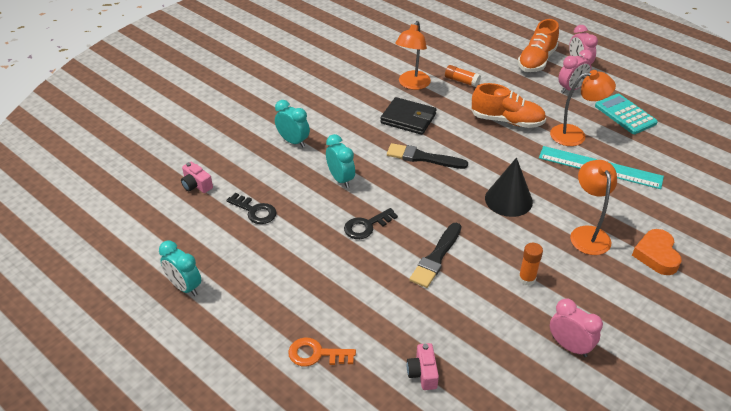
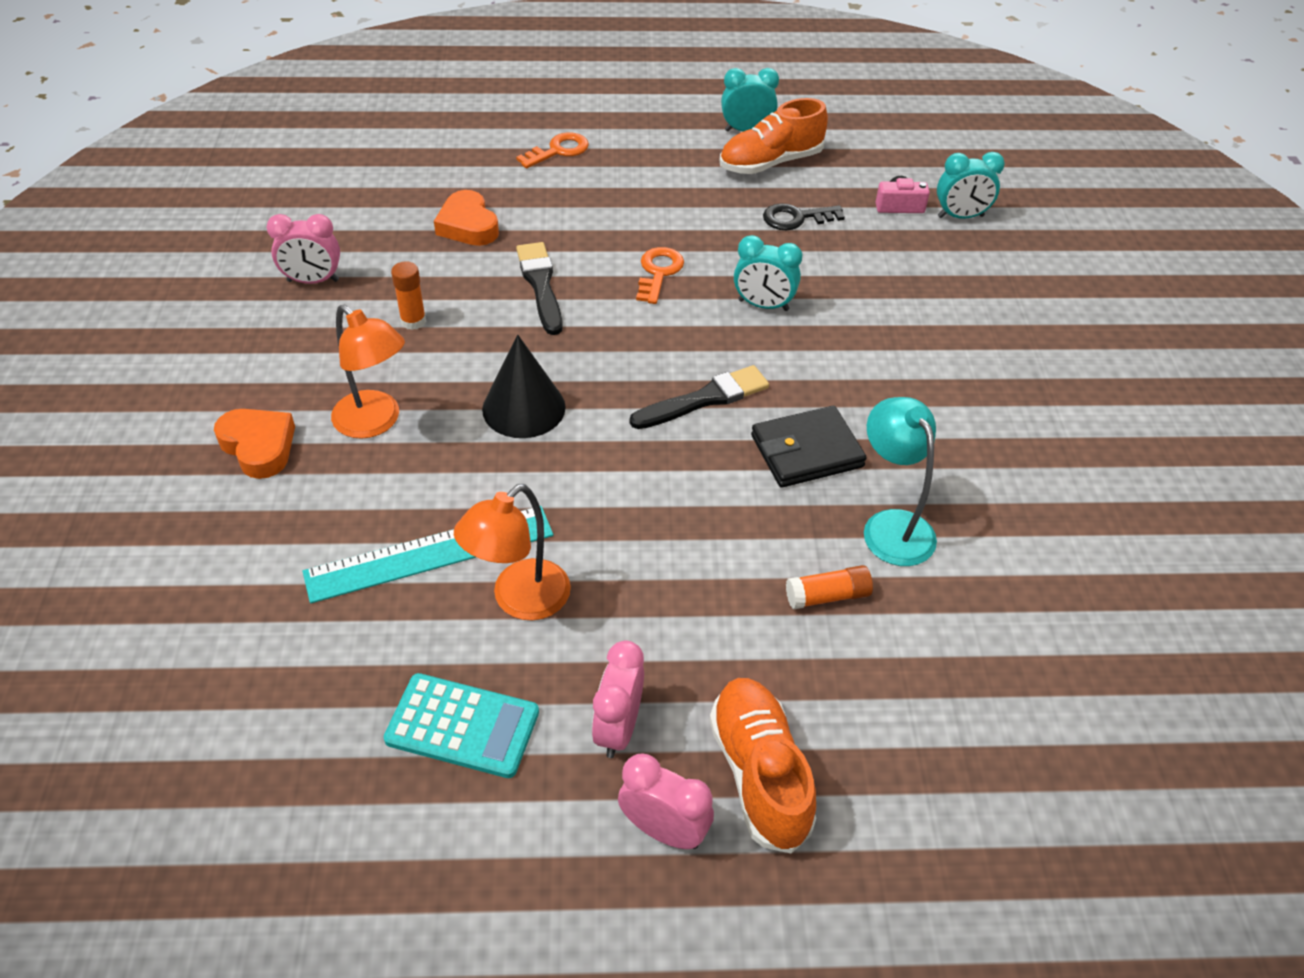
camera: 135 degrees right, 5 degrees up
turquoise clock [275,100,310,147] -> turquoise clock moved to [937,152,1005,219]
black key [344,208,398,239] -> orange key [636,247,684,304]
orange lamp [395,21,431,90] -> turquoise lamp [864,397,937,566]
pink camera [407,343,439,390] -> none
orange shoe [471,83,546,128] -> orange shoe moved to [719,98,828,174]
none -> orange heart [434,190,499,246]

